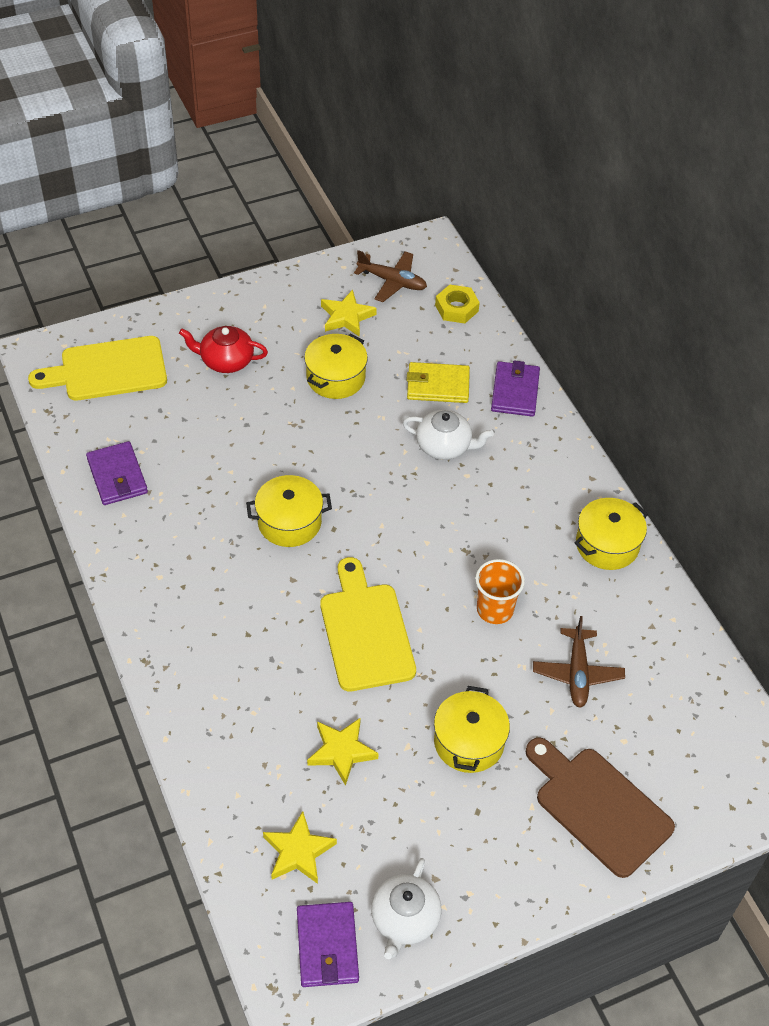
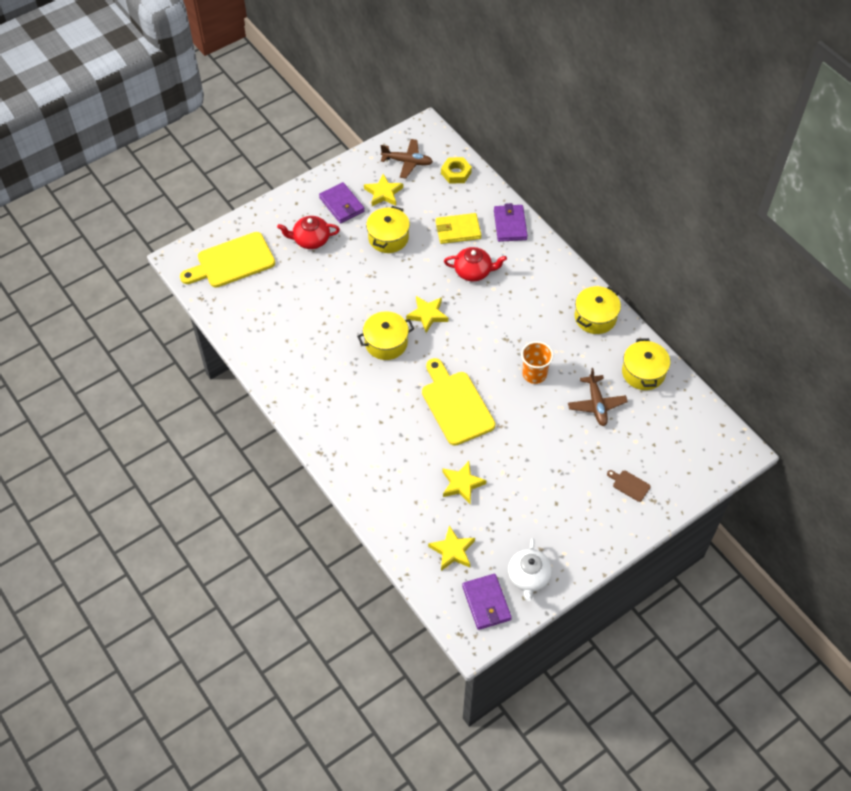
camera: 10 degrees left, 5 degrees up
purple wallet [86,441,148,505] -> purple wallet moved to [319,182,365,223]
white teapot [403,410,494,460] -> red teapot [444,247,507,281]
yellow pot [434,686,510,773] -> yellow pot moved to [622,338,670,390]
brown cutting board [526,737,675,878] -> brown cutting board [607,470,651,502], size x0.42
none -> yellow star [406,296,448,333]

